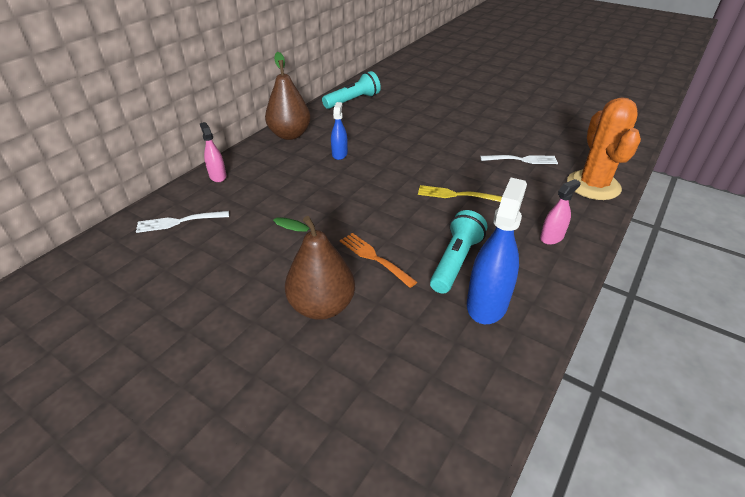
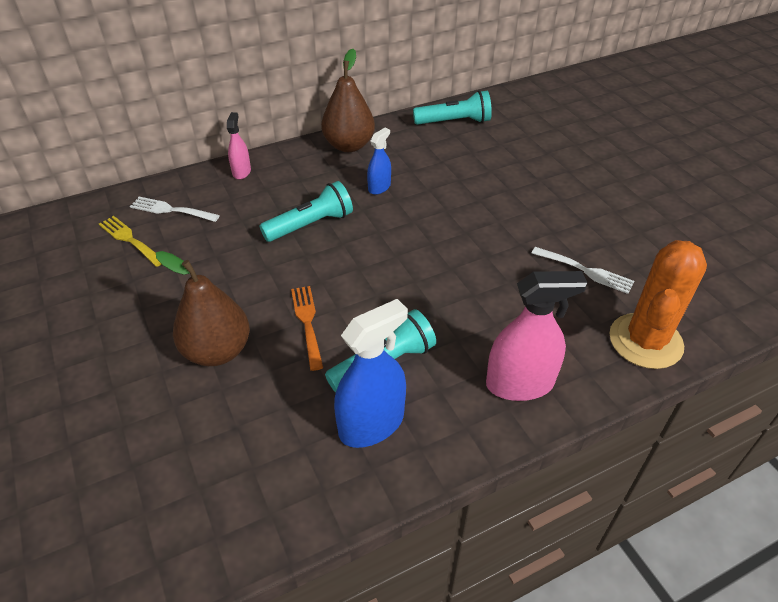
camera: 30 degrees right, 5 degrees up
yellow fork [418,185,502,202] -> yellow fork moved to [99,216,162,267]
pink spray bottle [540,179,581,245] -> pink spray bottle [486,271,587,401], size x1.80
none -> turquoise flashlight [260,181,353,242]

